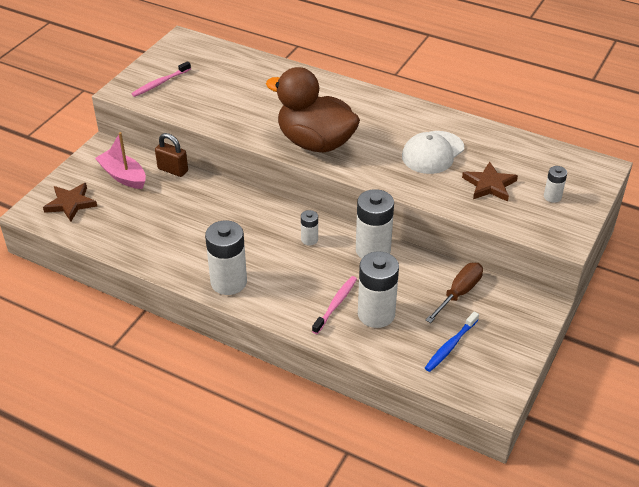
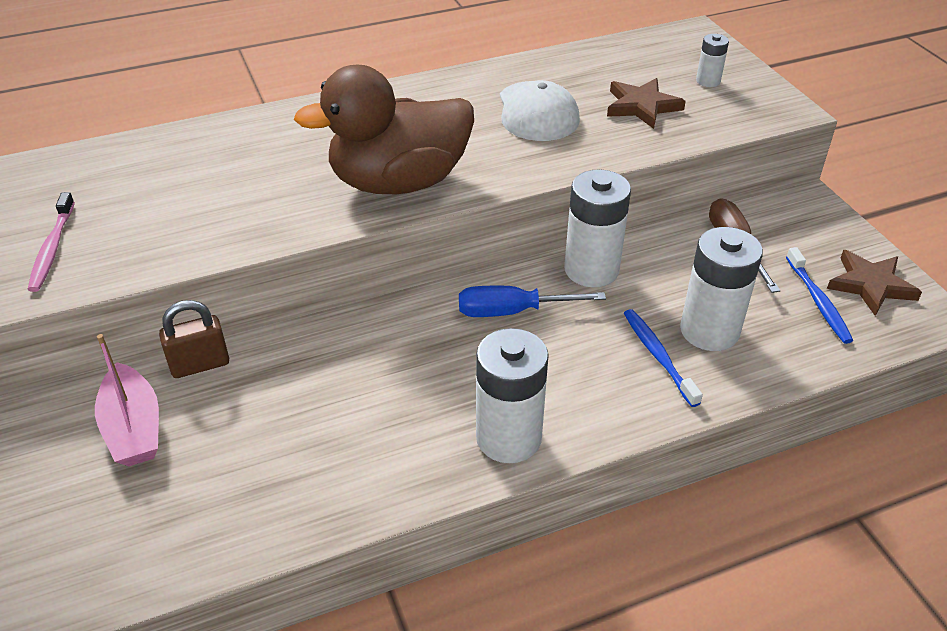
camera: 50 degrees left, 0 degrees up
brown star [43,183,97,222] -> brown star moved to [827,250,922,316]
pink boat [95,132,146,189] -> pink boat turned 105 degrees counterclockwise [95,334,159,466]
white battery [301,210,318,246] -> blue screwdriver [459,286,606,317]
pink toothbrush [312,276,357,334] -> blue toothbrush [624,309,703,407]

